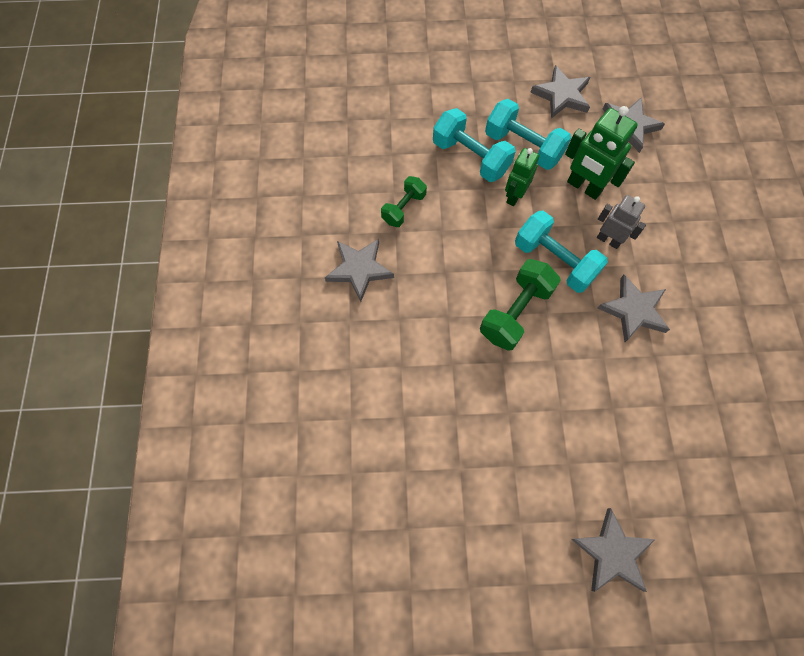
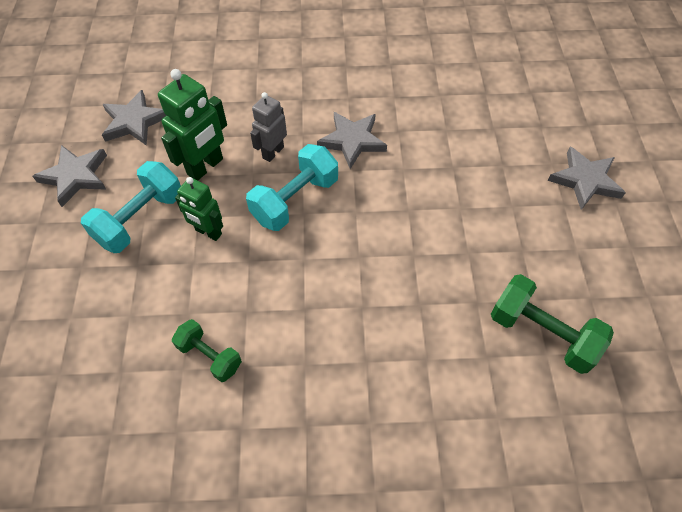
camera: 90 degrees left, 10 degrees down
grey star [325,239,394,302] -> none
turquoise dumbbell [433,108,516,182] -> none
green dumbbell [480,259,561,351] -> green dumbbell moved to [491,274,614,374]

